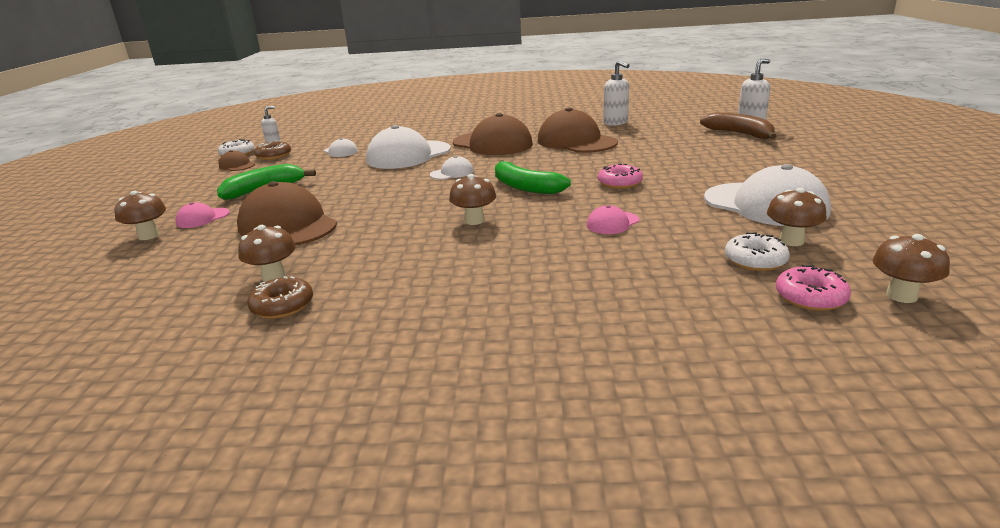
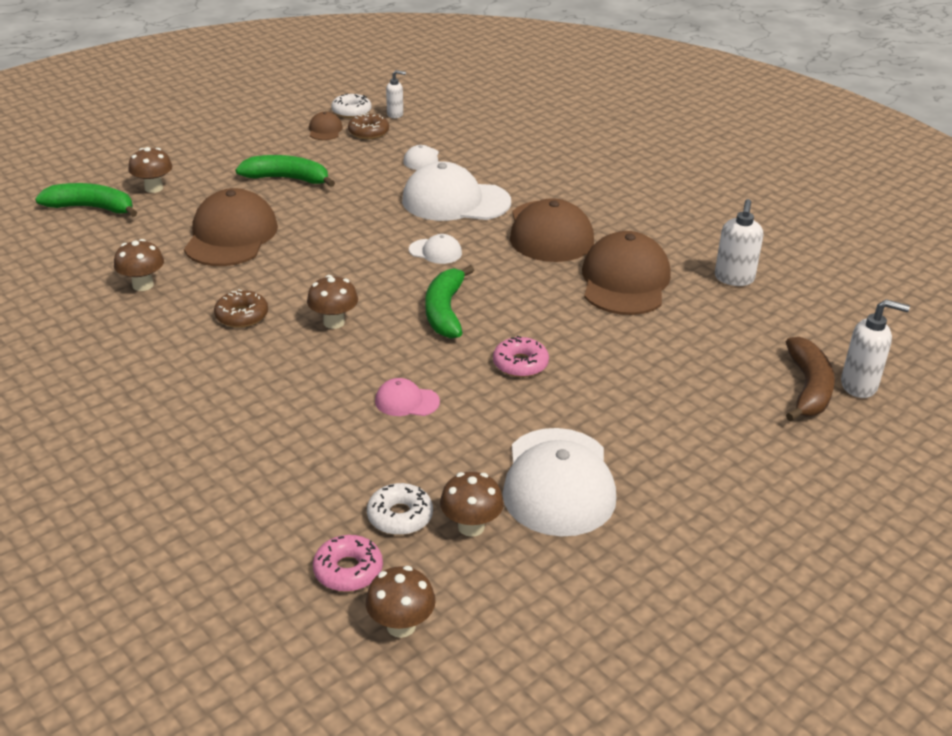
camera: 45 degrees right, 10 degrees up
pink cap [175,202,230,228] -> none
brown donut [247,276,313,319] -> brown donut moved to [214,289,268,328]
none -> green banana [35,183,137,217]

